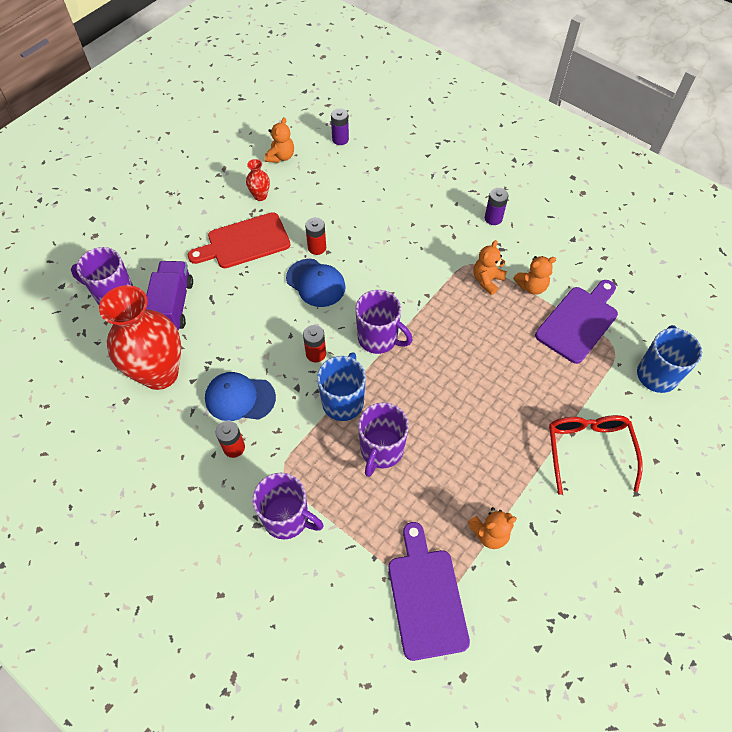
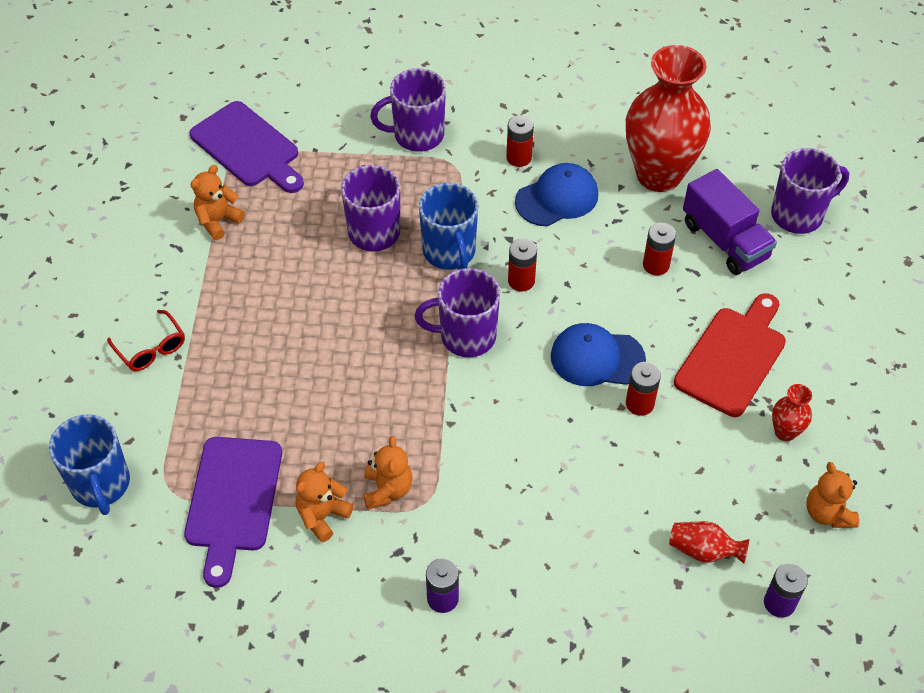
camera: 145 degrees right, 5 degrees down
red glasses [549,415,643,495] -> red glasses [107,310,185,371], size x0.61
none -> red battery [643,223,676,275]
none -> red vase [669,521,749,564]

